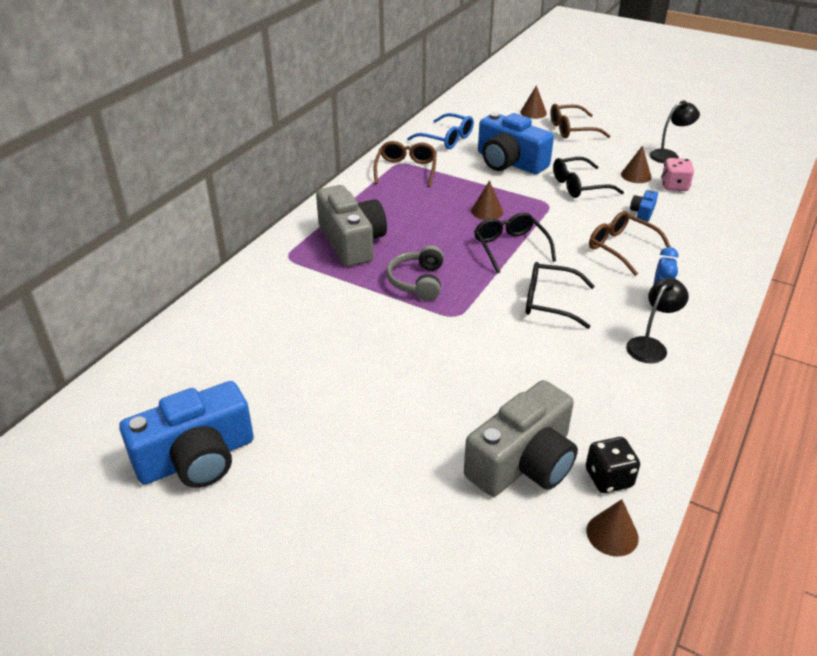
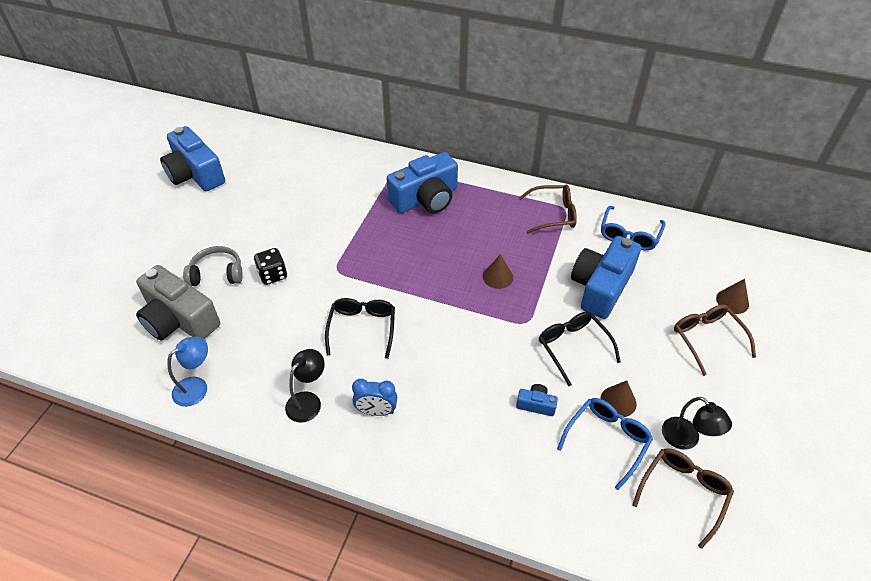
camera: 80 degrees right, 10 degrees up
grey camera [316,185,387,267] -> blue camera [387,152,458,213]
grey headphones [387,245,444,301] -> grey headphones moved to [183,246,243,286]
black glasses [474,213,556,274] -> none
black dice [586,437,640,493] -> black dice moved to [254,248,287,285]
brown cone [587,499,639,557] -> none
brown glasses [589,211,671,276] -> brown glasses moved to [632,448,734,549]
black lamp [626,278,689,363] -> black lamp turned 90 degrees counterclockwise [285,349,325,423]
pink dice [661,158,694,191] -> blue glasses [557,398,653,490]
none -> blue lamp [167,337,208,407]

